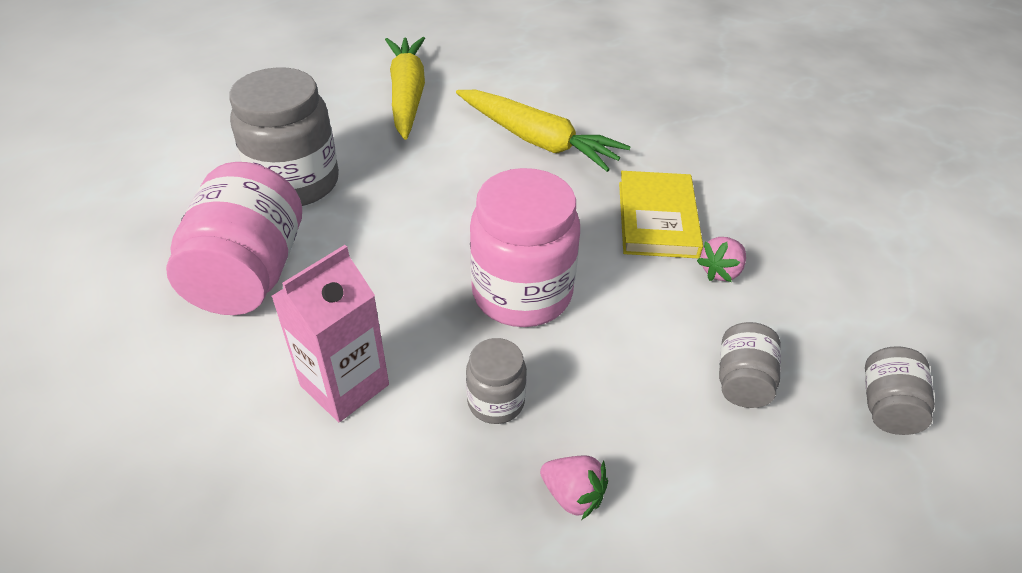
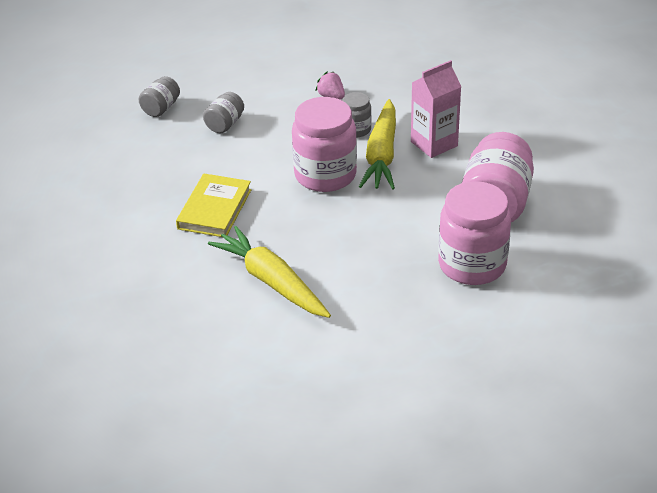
camera: 165 degrees left, 5 degrees down
grey jar [229,67,339,206] -> pink jar [438,181,511,285]
yellow carrot [385,37,425,140] -> yellow carrot moved to [359,99,396,190]
pink strawberry [697,237,746,282] -> none

